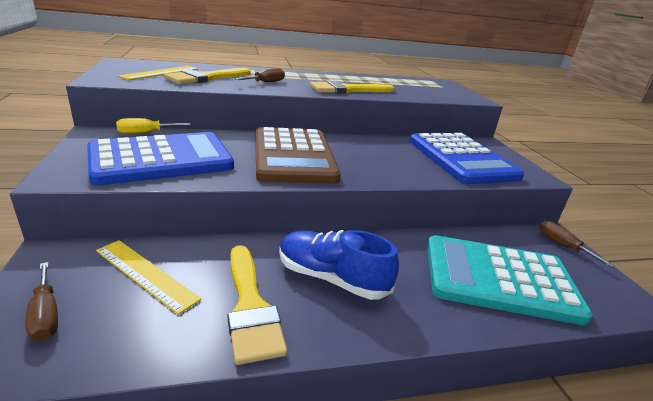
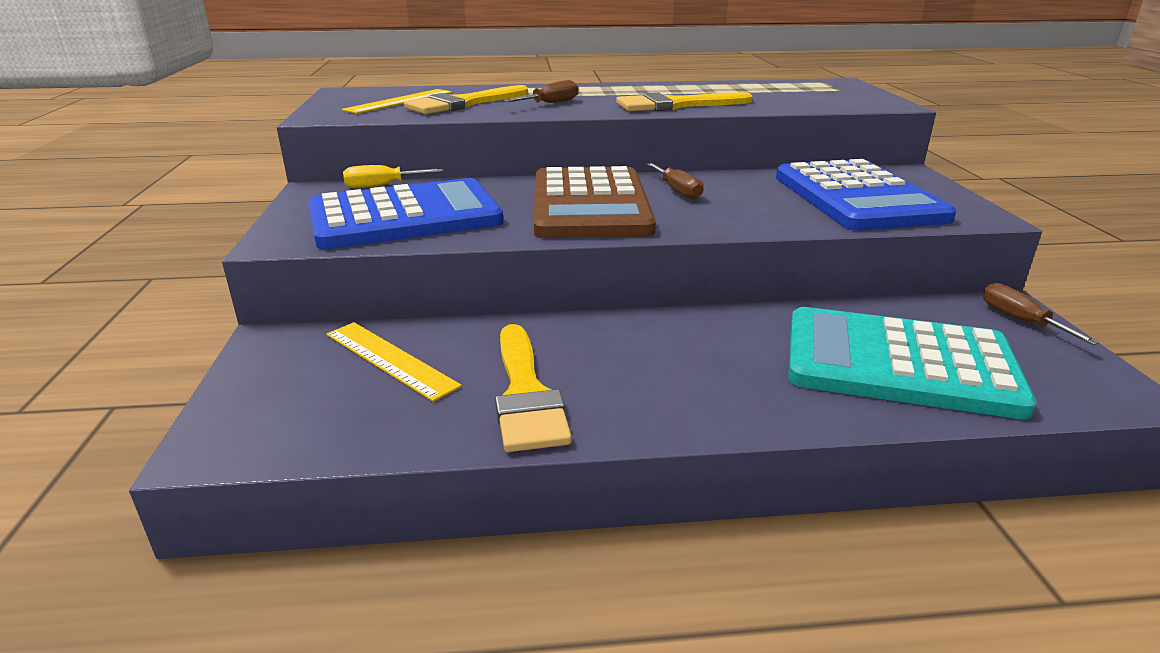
camera: 10 degrees right, 0 degrees up
brown screwdriver [25,262,58,341] -> brown screwdriver moved to [646,163,704,200]
blue shoe [279,230,399,300] -> none

